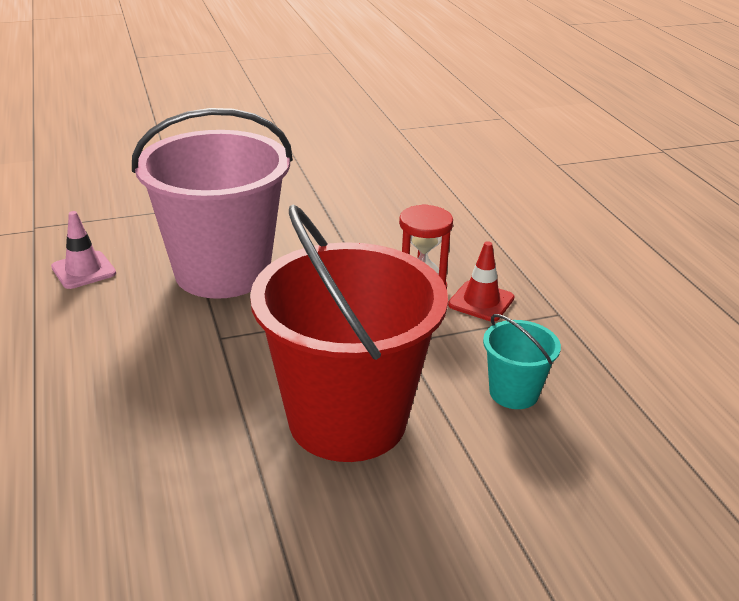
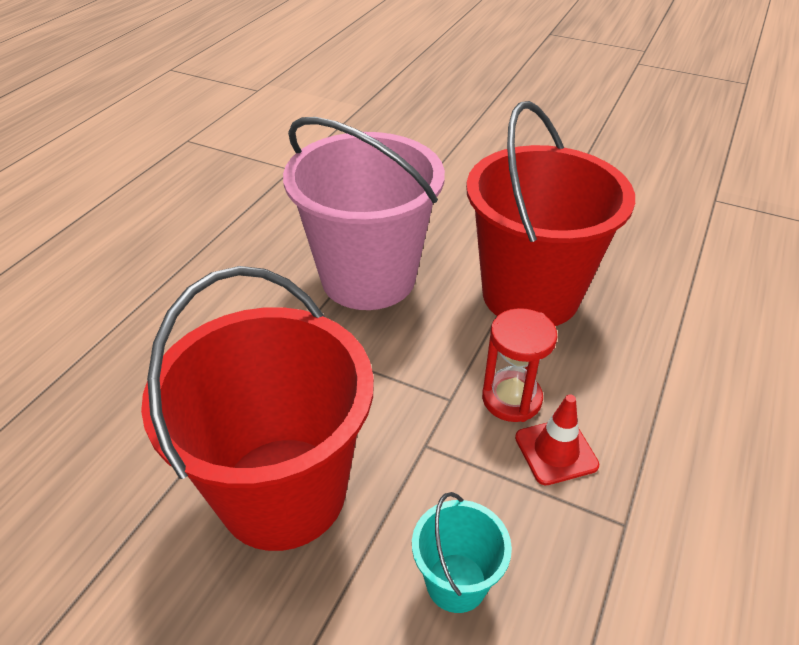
camera: 45 degrees right, 10 degrees up
pink traffic cone [51,211,116,289] -> none
none -> red bucket [466,101,635,326]

